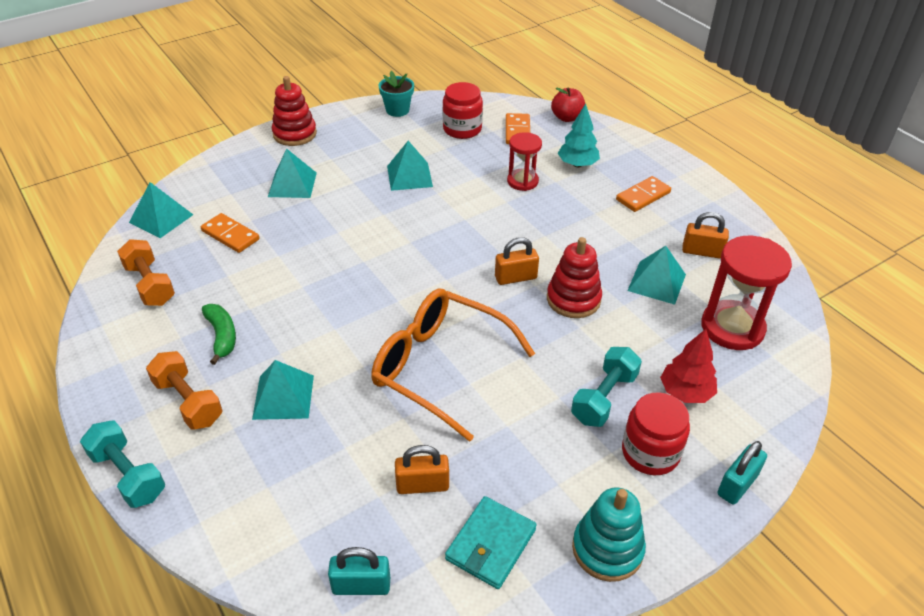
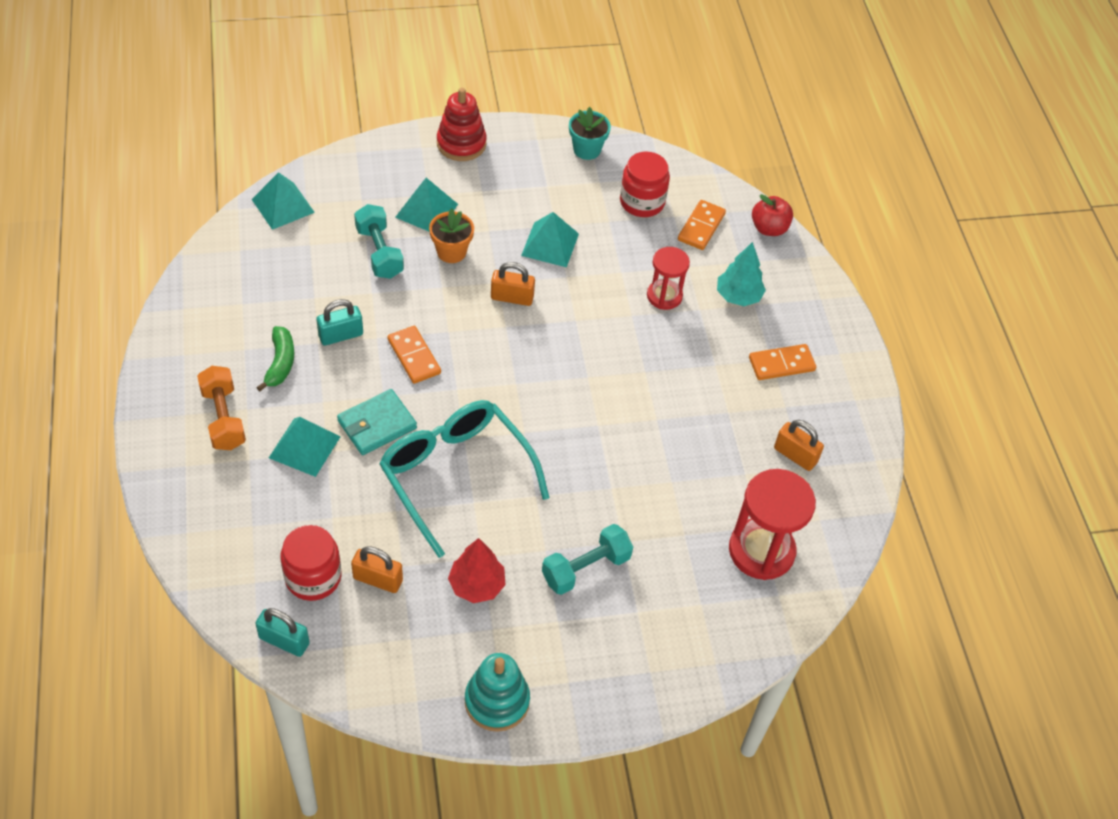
camera: 20 degrees right, 10 degrees up
turquoise dumbbell [80,420,165,508] -> turquoise dumbbell moved to [354,204,404,279]
orange dumbbell [117,239,175,306] -> none
orange domino [201,213,260,253] -> orange domino moved to [388,326,441,384]
orange glasses [371,288,535,442] -> turquoise glasses [379,400,550,558]
turquoise wallet [445,496,537,589] -> turquoise wallet moved to [337,389,417,455]
orange padlock [495,237,539,285] -> orange padlock moved to [491,262,535,306]
red stacking toy [547,237,602,318] -> none
red jar [622,392,690,475] -> red jar moved to [280,525,341,601]
turquoise pyramid [627,246,686,305] -> none
red tree [660,329,717,403] -> red tree moved to [448,538,505,603]
turquoise padlock [718,441,767,505] -> turquoise padlock moved to [316,299,363,346]
none -> orange flower pot [429,208,474,263]

